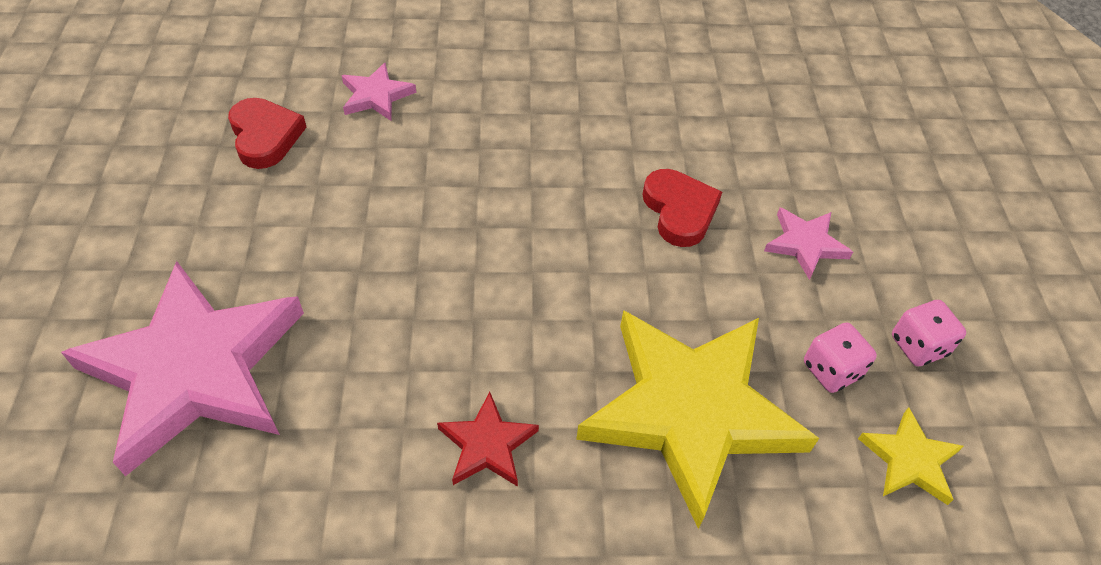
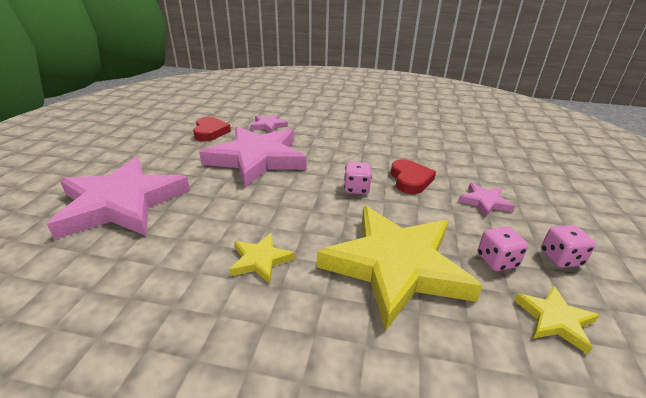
camera: 15 degrees right, 20 degrees down
red star [437,392,539,487] -> yellow star [229,233,295,284]
none -> pink star [199,126,306,187]
none -> pink dice [344,162,372,194]

